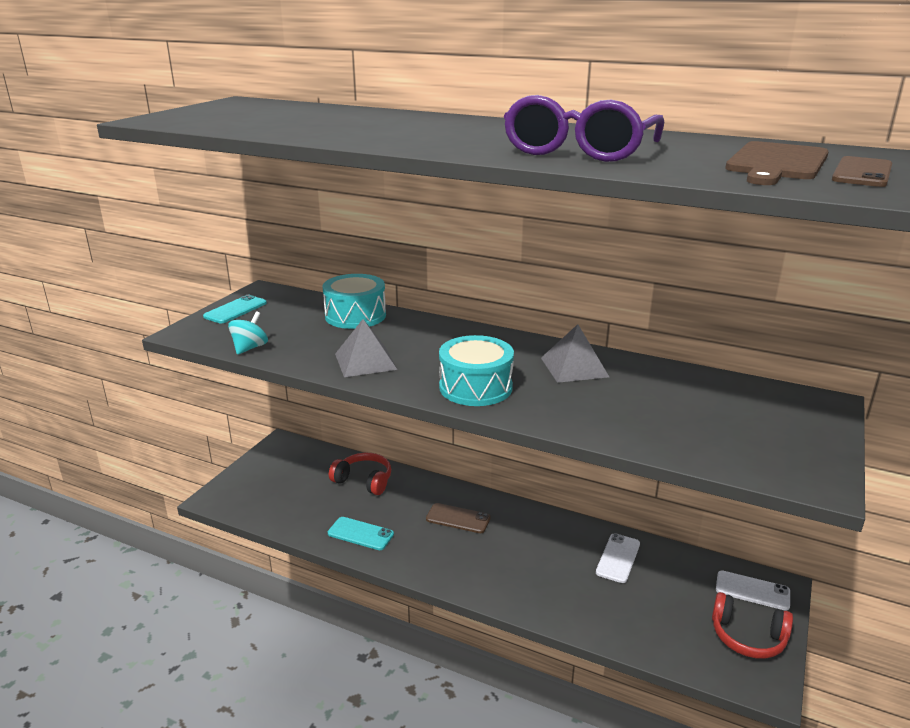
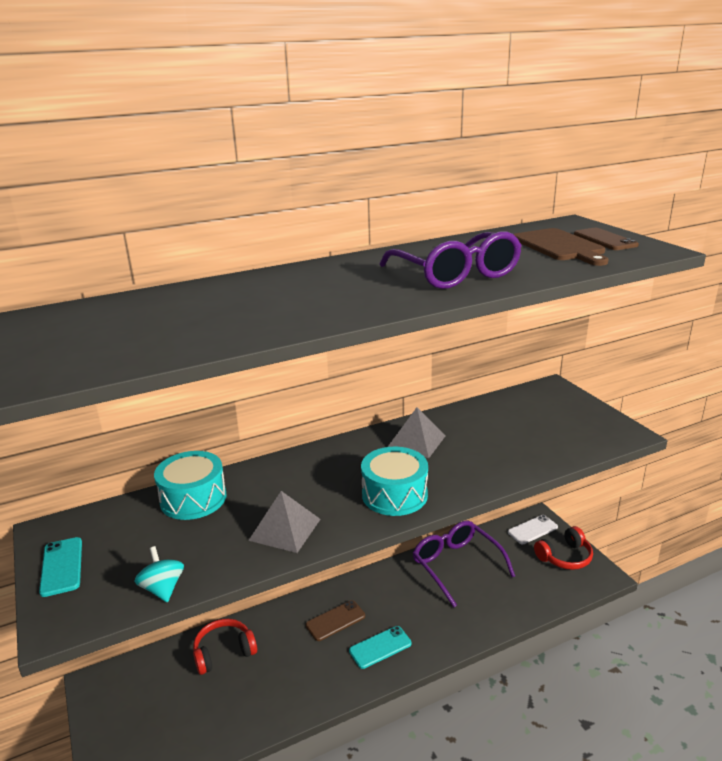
camera: 50 degrees left, 0 degrees up
turquoise phone [328,517,394,550] -> turquoise phone moved to [349,626,412,669]
white phone [596,533,640,583] -> purple glasses [413,521,515,607]

